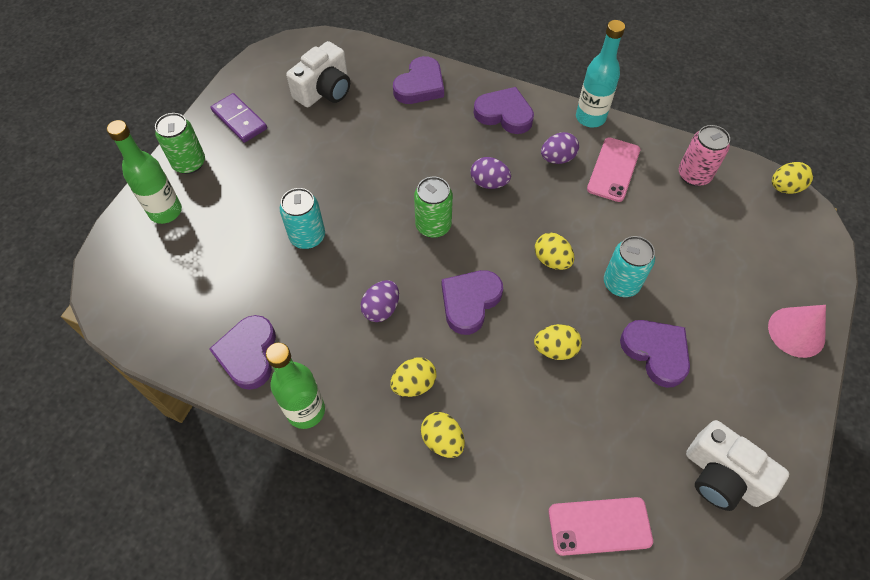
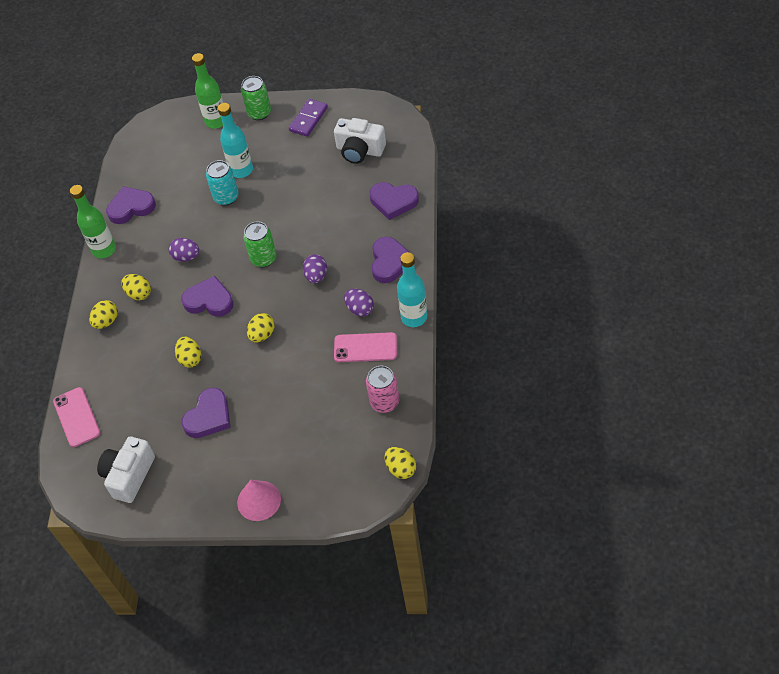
camera: 75 degrees right, 5 degrees down
turquoise can [604,236,655,297] -> none
none -> turquoise bottle [218,103,253,178]

